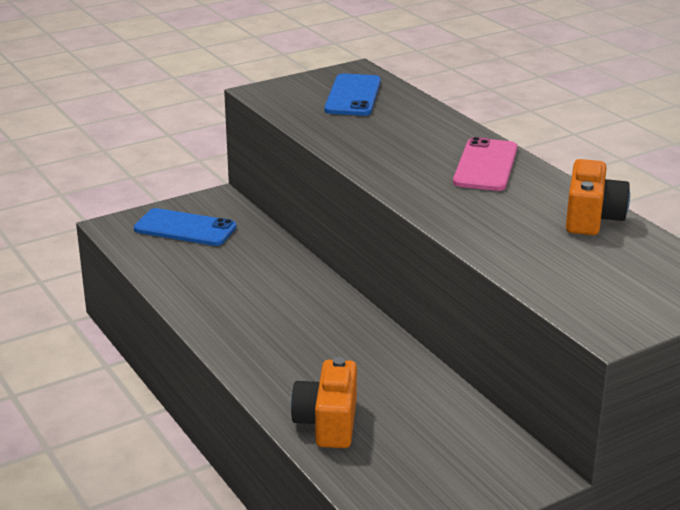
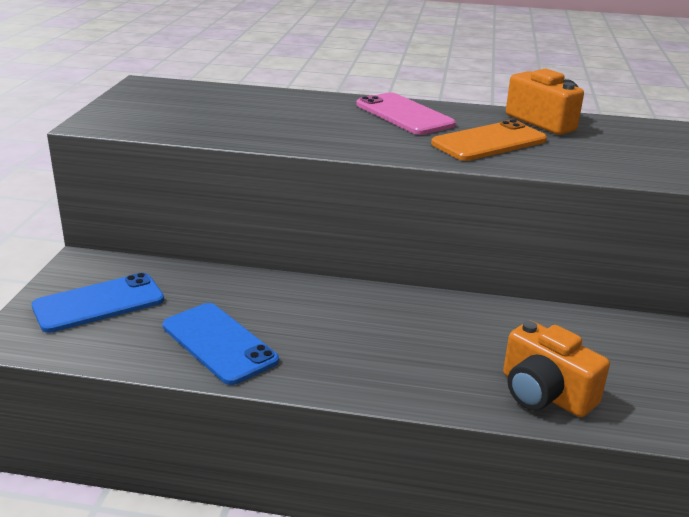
camera: 50 degrees left, 0 degrees up
blue phone [324,74,381,116] -> blue phone moved to [163,303,279,385]
none -> orange phone [431,120,547,161]

